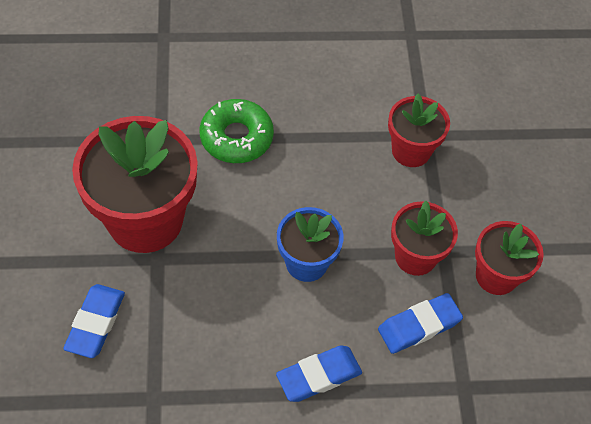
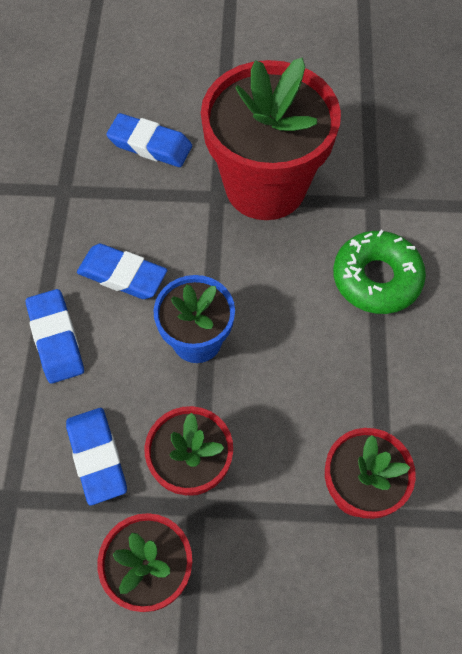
camera: 100 degrees right, 5 degrees up
none -> blue eraser [77,244,167,299]

